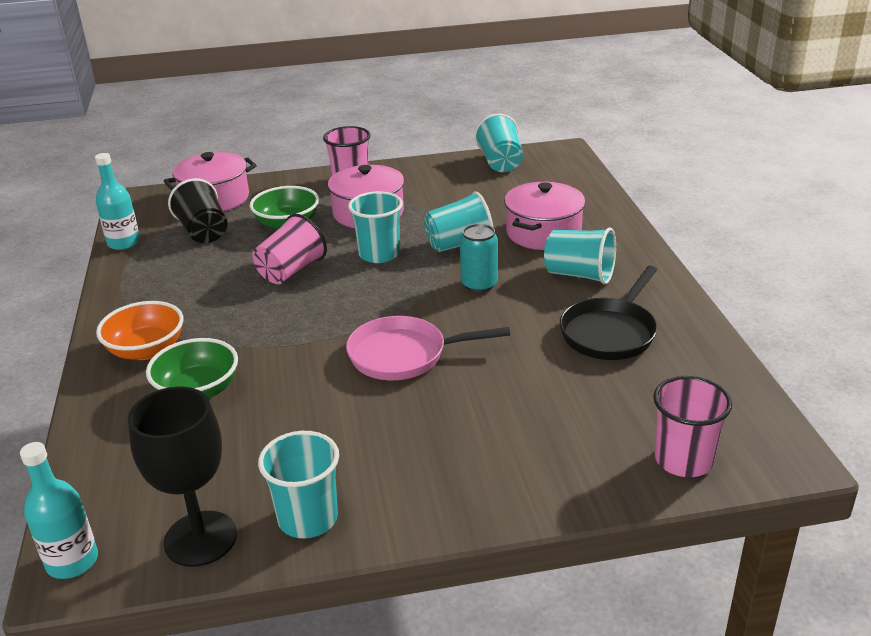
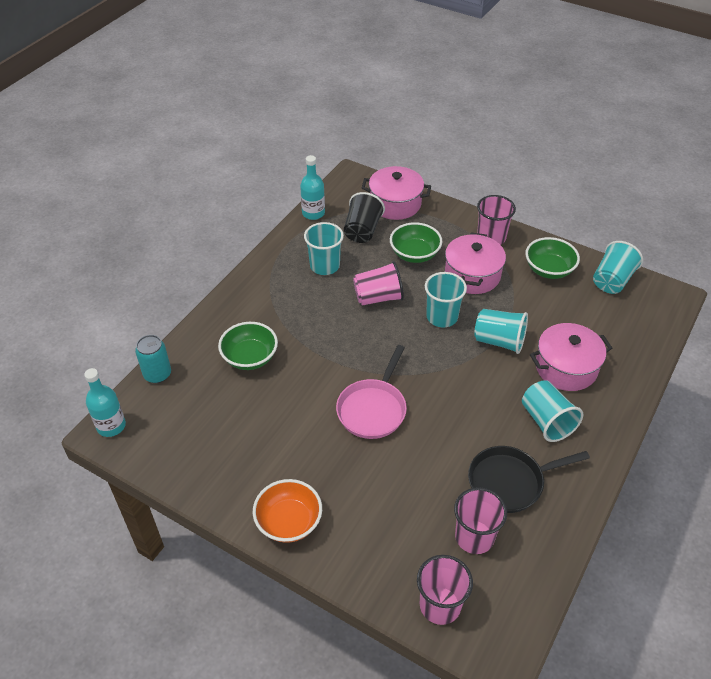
camera: 40 degrees right, 15 degrees up
orange bowl [96,301,184,360] -> orange bowl moved to [253,479,322,543]
black goblet [128,386,237,567] -> none
turquoise cup [258,431,339,538] -> turquoise cup moved to [304,222,344,275]
pink pan [346,316,510,380] -> pink pan turned 105 degrees counterclockwise [336,345,407,439]
turquoise can [460,224,498,293] -> turquoise can moved to [135,335,171,383]
none -> pink cup [454,487,507,554]
none -> green bowl [525,237,580,279]

